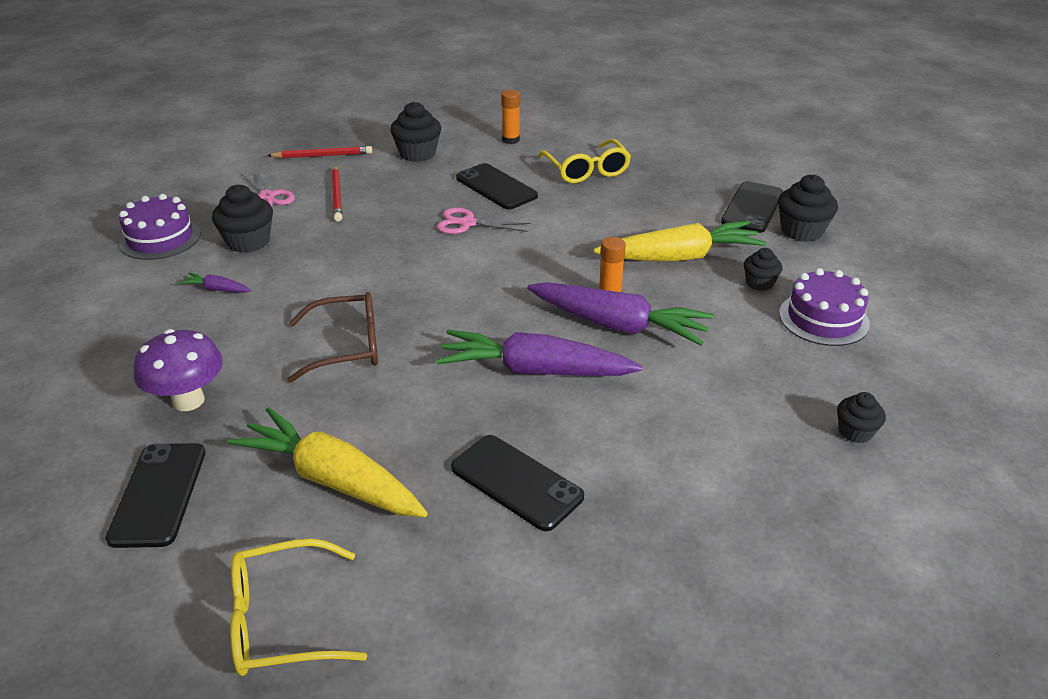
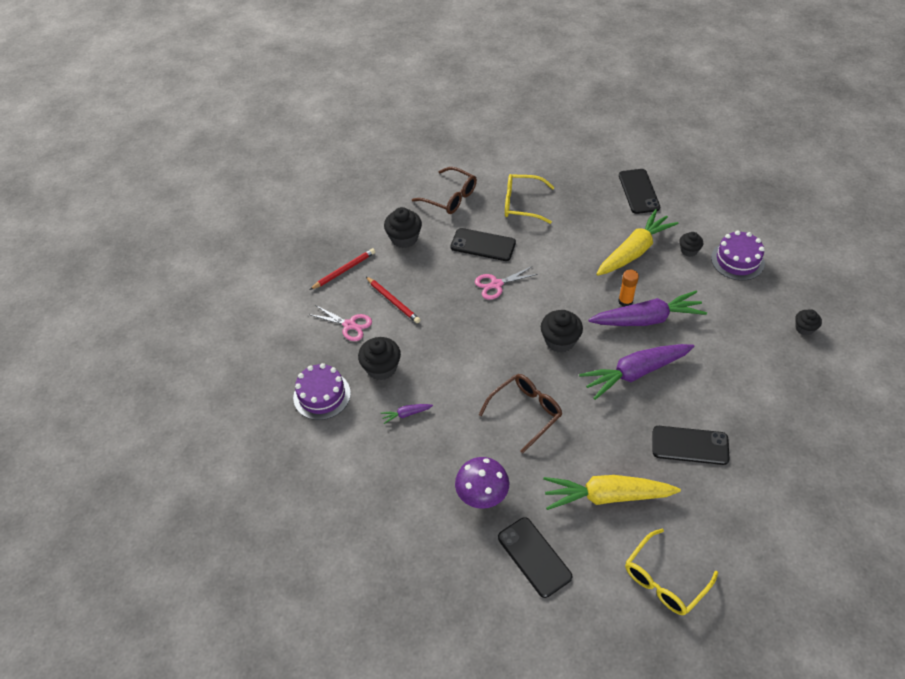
camera: 30 degrees left, 15 degrees up
orange glue stick [501,90,520,144] -> brown glasses [412,167,477,214]
yellow glasses [538,139,631,183] -> yellow glasses turned 150 degrees clockwise [505,174,554,224]
black cupcake [778,175,838,242] -> black cupcake moved to [541,310,583,353]

